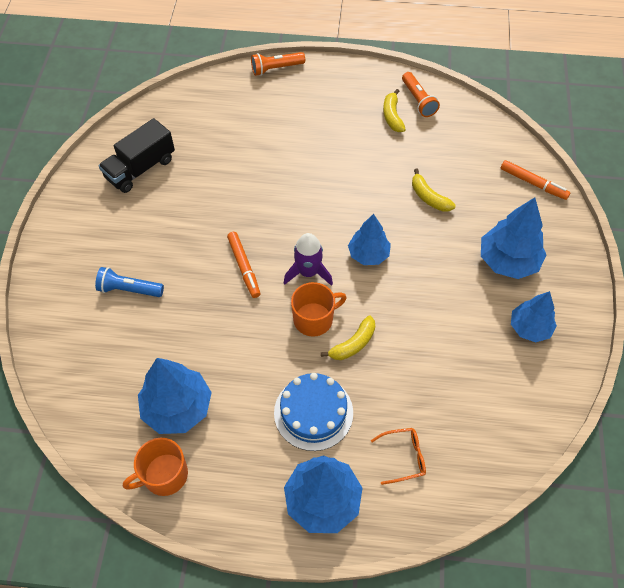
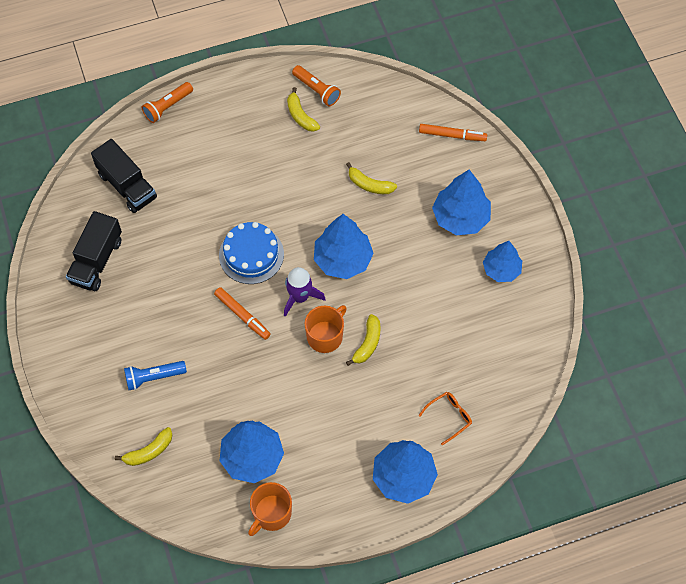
camera: 25 degrees left, 5 degrees up
blue cake [274,373,353,451] -> blue cake moved to [219,222,284,284]
blue tree [348,214,391,265] -> blue tree [314,214,374,279], size x1.51
none -> black truck [91,139,157,213]
none -> yellow banana [115,427,172,466]

